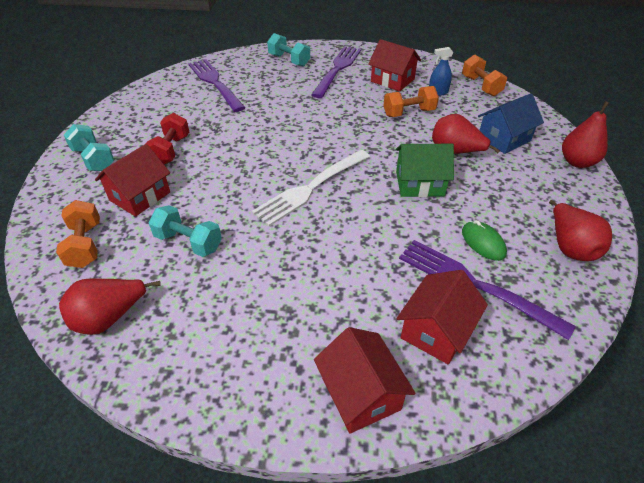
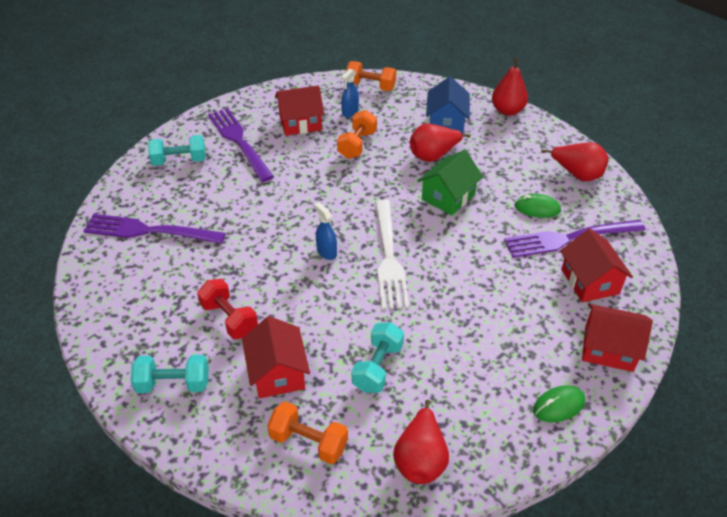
camera: 50 degrees left, 0 degrees up
turquoise dumbbell [148,205,222,257] -> turquoise dumbbell turned 45 degrees counterclockwise [352,322,404,393]
none -> blue spray bottle [314,202,337,260]
none -> green mouse [533,385,585,422]

